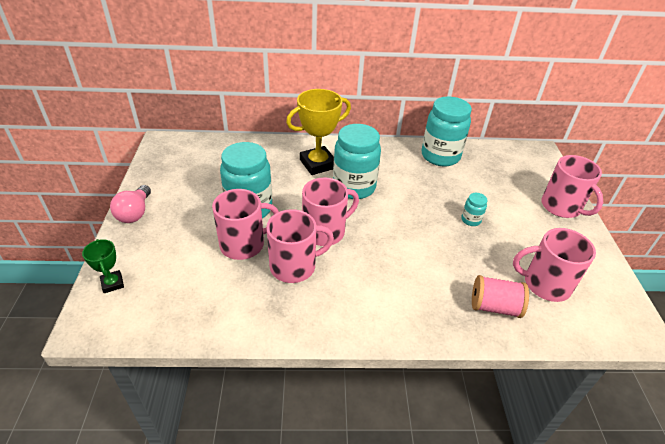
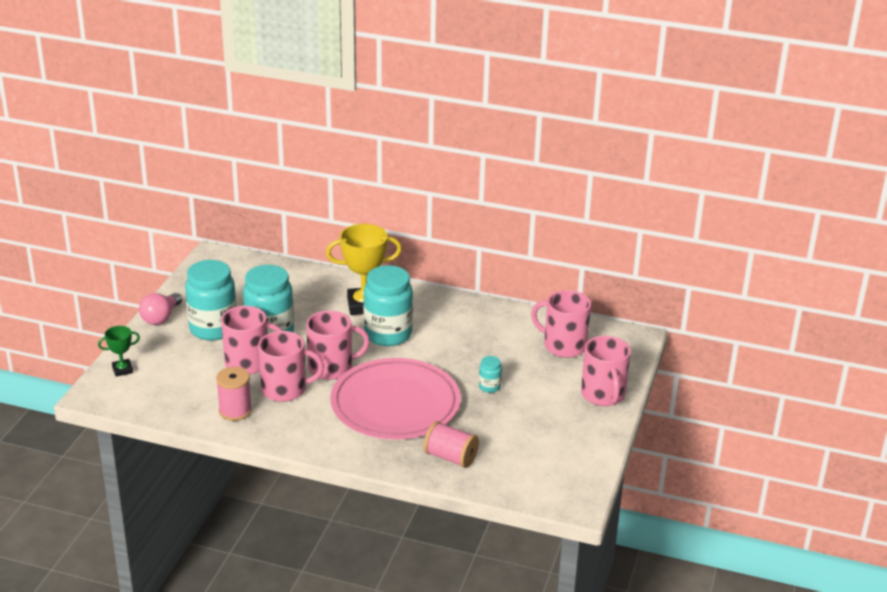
camera: 20 degrees right, 10 degrees down
green trophy [82,239,124,293] -> green trophy turned 75 degrees clockwise [98,326,140,377]
turquoise jar [422,96,472,166] -> turquoise jar moved to [185,260,237,341]
pink mug [513,228,596,302] -> pink mug moved to [531,290,591,358]
none -> pink spool [216,367,252,421]
none -> pink plate [330,358,461,439]

